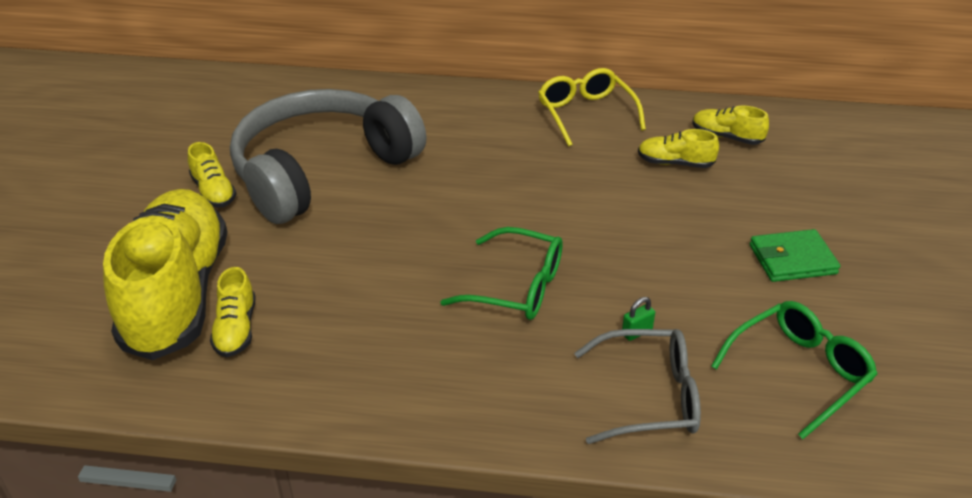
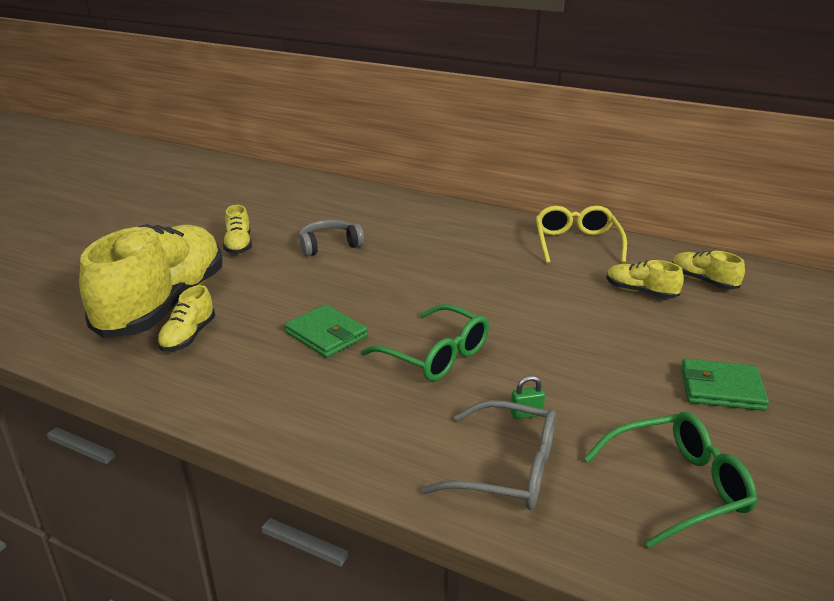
camera: 20 degrees right, 10 degrees down
grey headphones [230,89,427,224] -> grey headphones [299,220,364,257], size x0.41
none -> green wallet [285,304,368,358]

